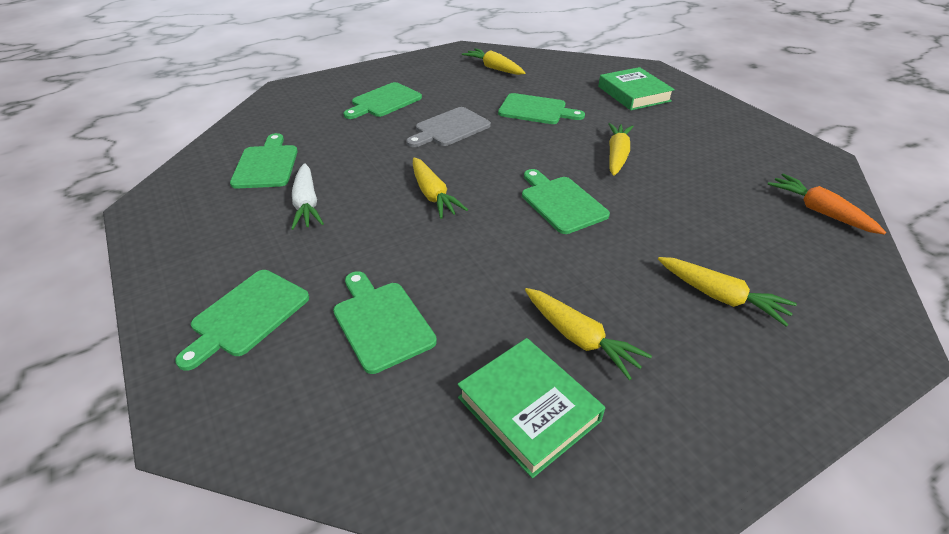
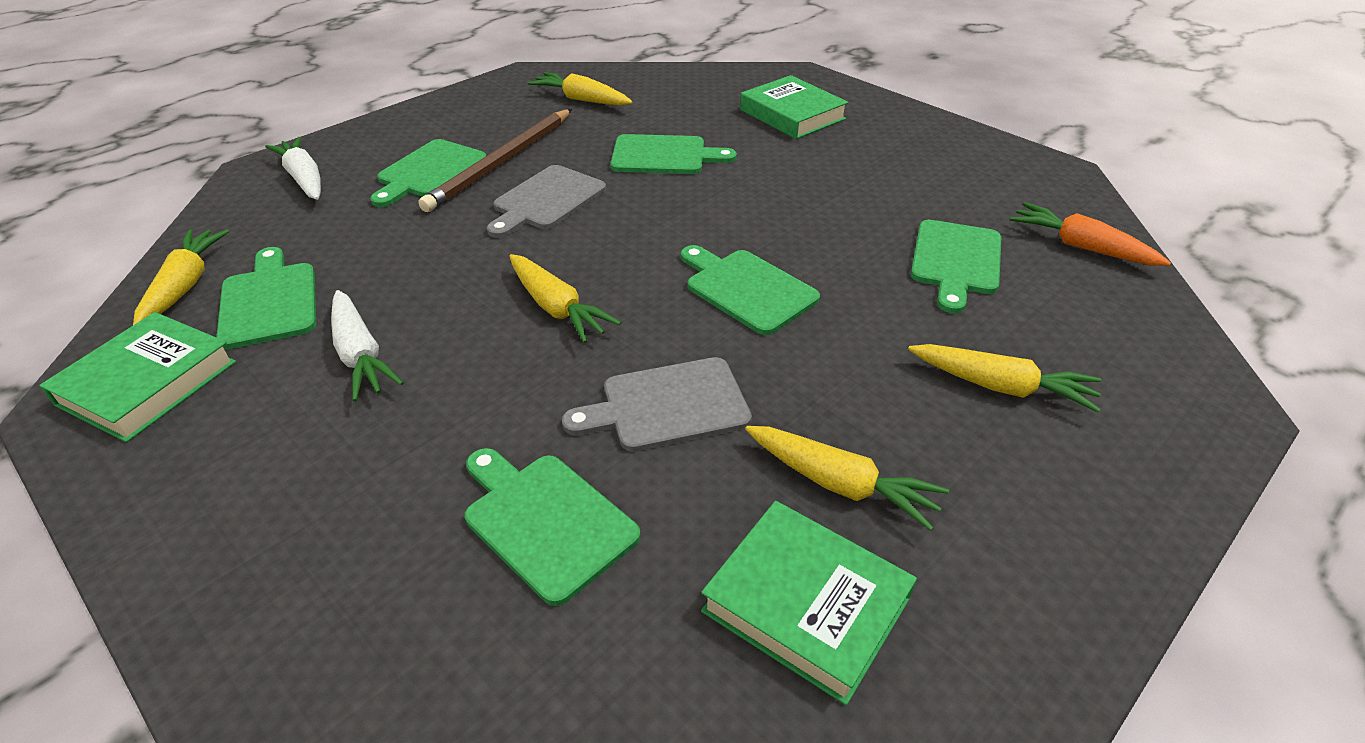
camera: 15 degrees left, 0 degrees up
green cutting board [175,270,309,371] -> green cutting board moved to [911,220,1001,313]
yellow carrot [608,123,634,176] -> yellow carrot moved to [133,229,229,325]
none -> green book [39,312,236,442]
none -> white carrot [265,137,321,200]
none -> brown pencil [418,109,572,212]
none -> grey cutting board [562,357,752,452]

